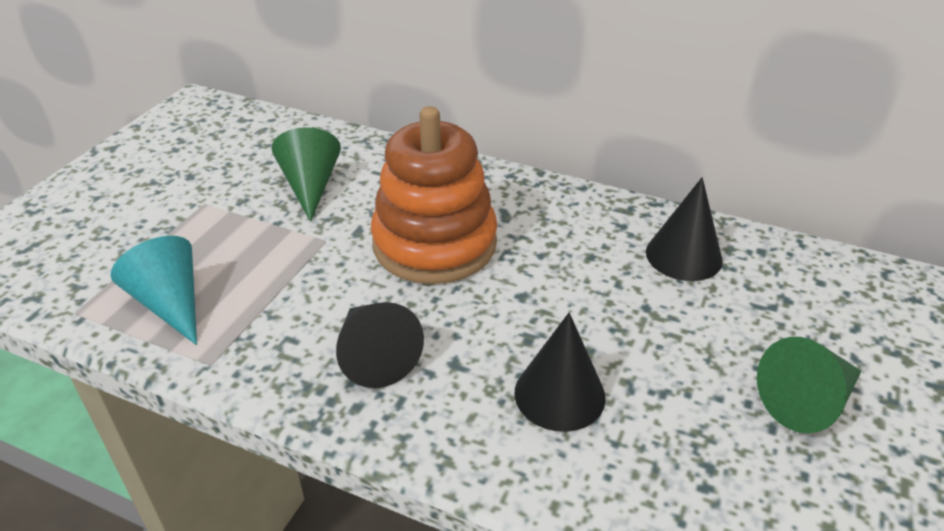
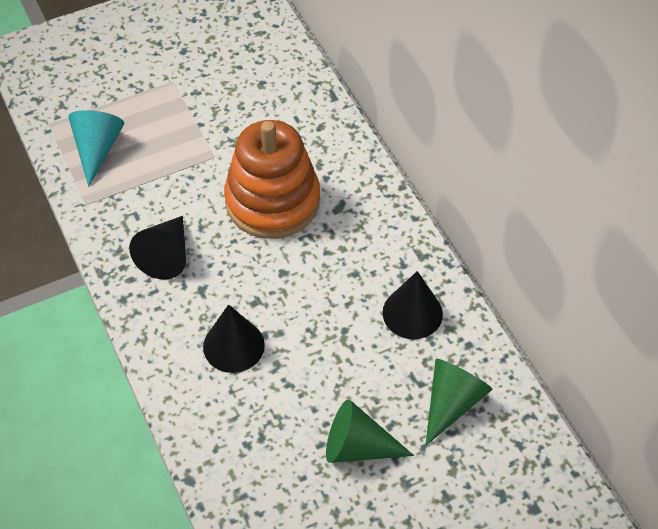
camera: 40 degrees right, 15 degrees up
green cone [272,127,341,222] -> green cone moved to [425,359,493,446]

